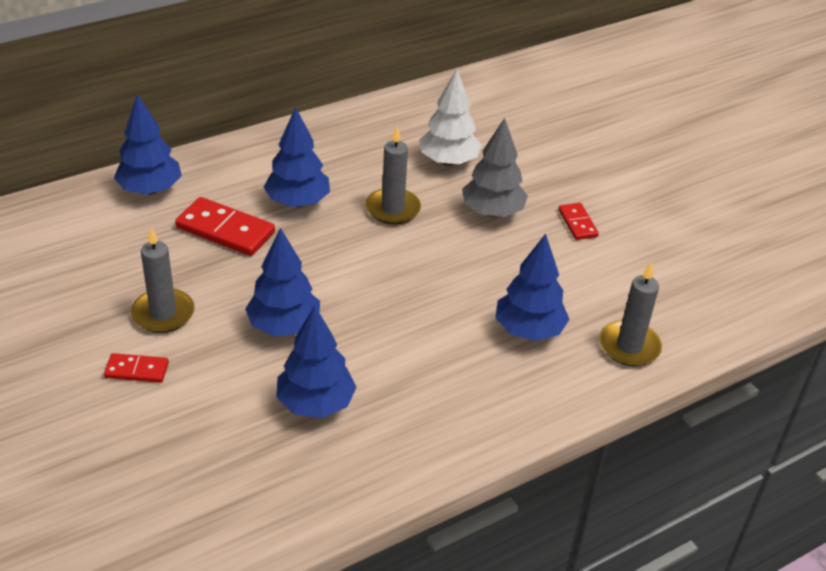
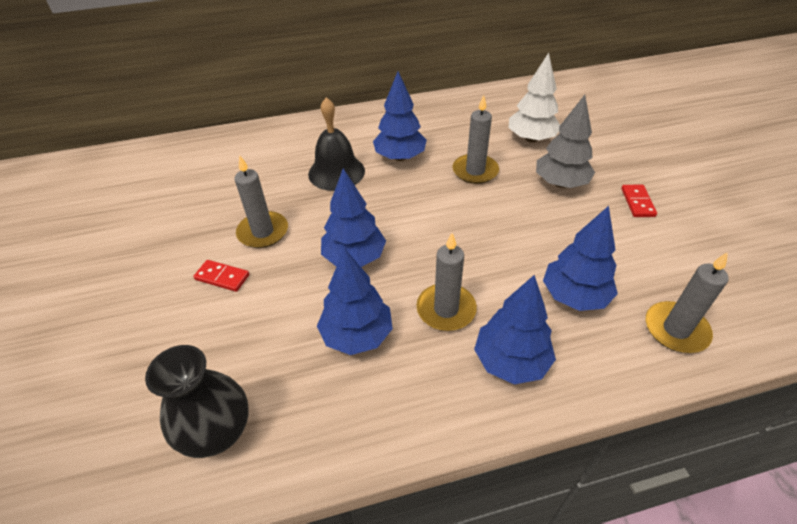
camera: 20 degrees right, 5 degrees up
blue tree [114,94,182,195] -> blue tree moved to [474,275,556,385]
red domino [175,197,275,256] -> black bell [308,97,365,191]
none -> black vase [145,345,249,458]
none -> grey candle [417,233,477,331]

